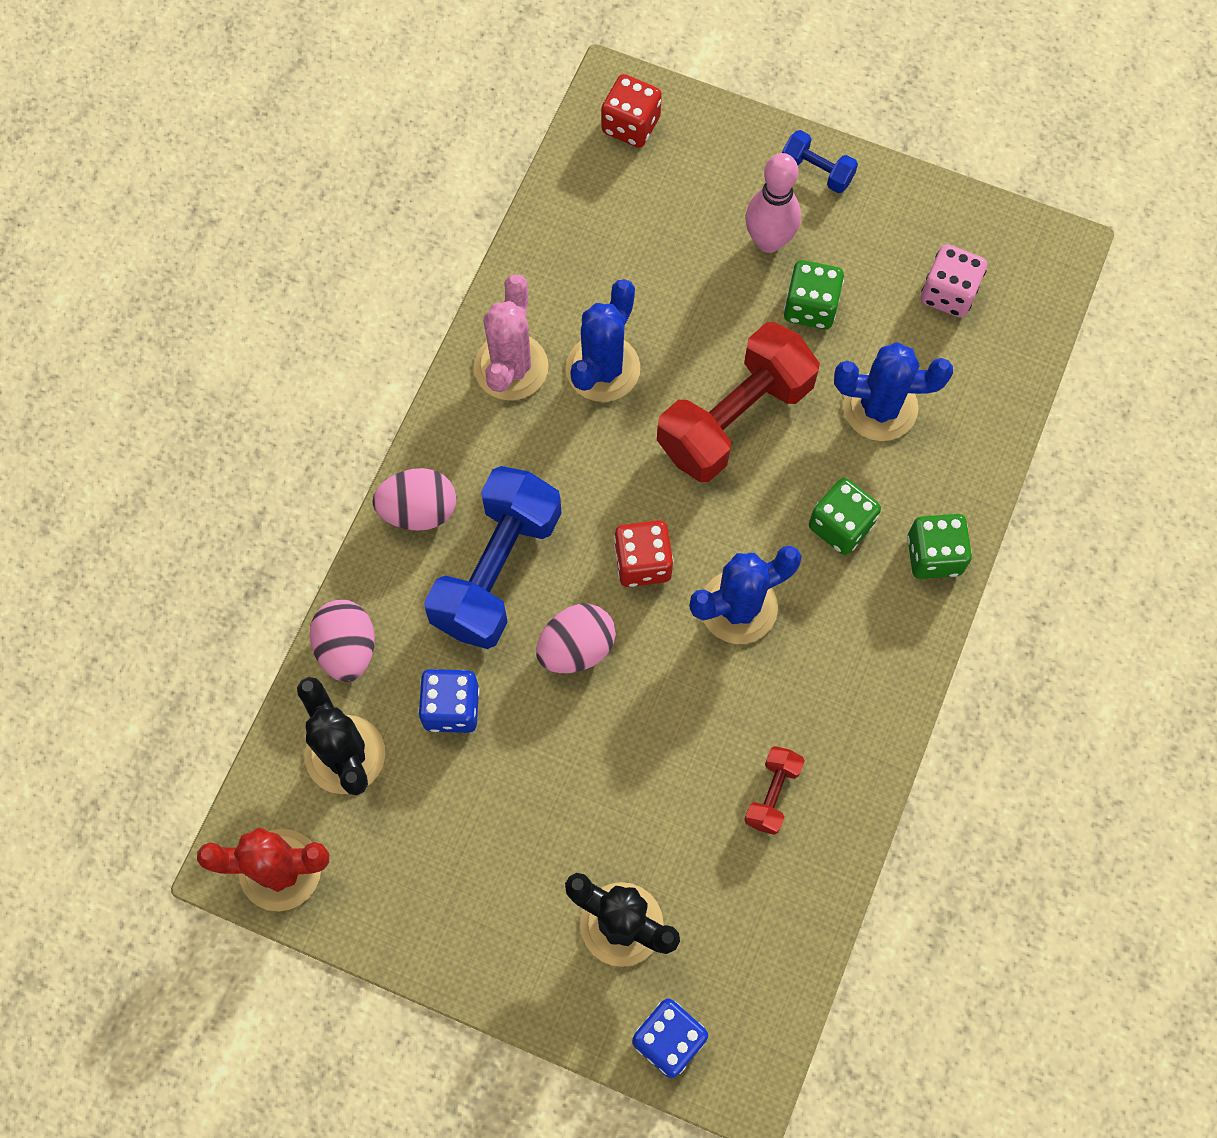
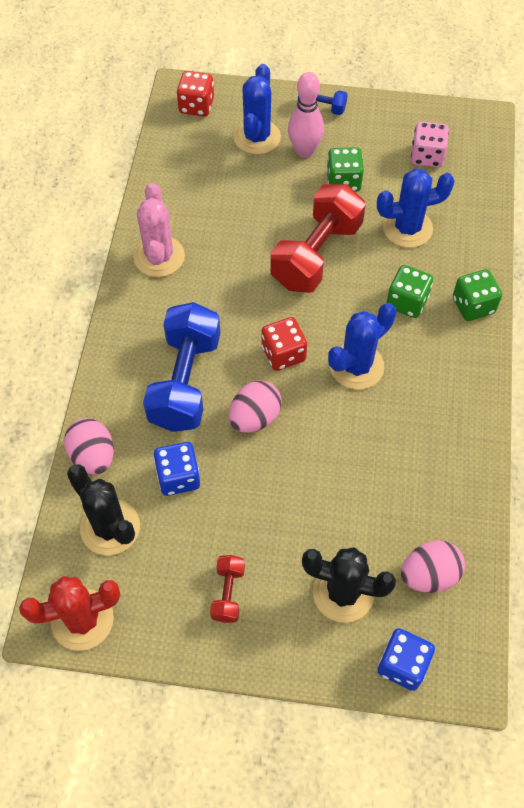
camera: 15 degrees left, 10 degrees down
pink egg [372,468,456,531] -> pink egg moved to [401,540,465,593]
blue cactus [566,279,640,402] -> blue cactus moved to [233,64,281,155]
red dumbbell [744,746,805,835] -> red dumbbell moved to [210,555,245,623]

